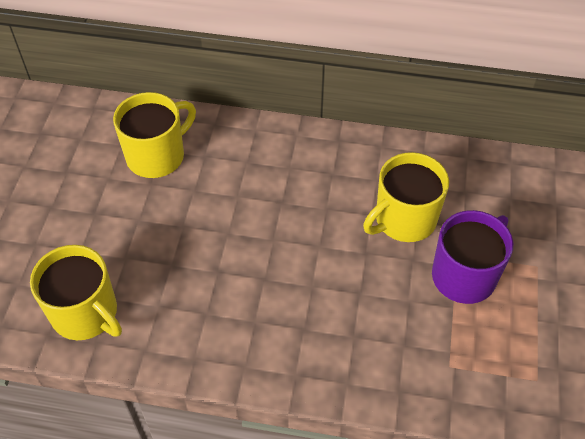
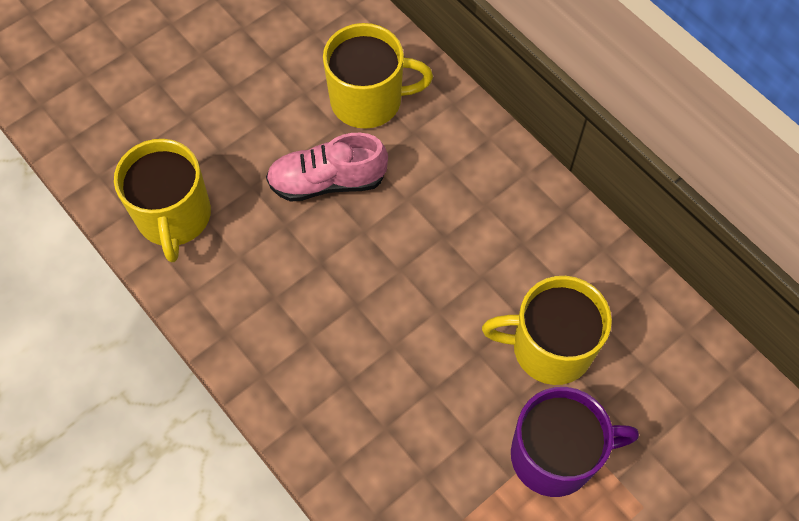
camera: 40 degrees right, 10 degrees up
none -> pink shoe [266,133,388,202]

